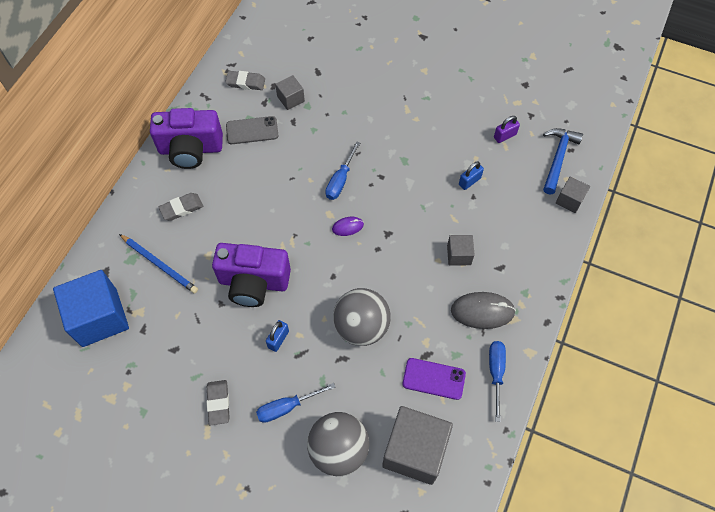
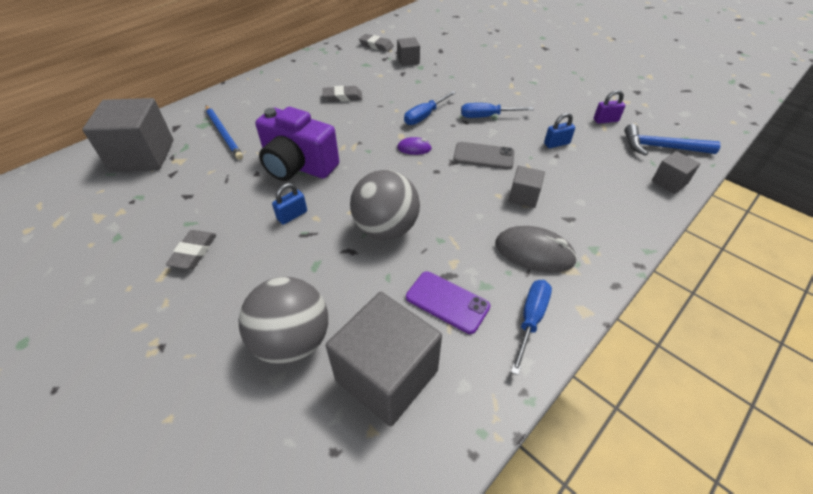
camera: 20 degrees right, 15 degrees down
blue cube [53,270,129,347] -> grey cube [82,98,173,172]
purple camera [150,108,223,169] -> none
grey eraser [159,193,203,221] -> grey eraser moved to [323,86,362,102]
grey phone [226,116,278,144] -> grey phone moved to [453,142,514,169]
blue screwdriver [256,383,336,423] -> blue screwdriver moved to [461,103,534,118]
blue hammer [543,128,583,194] -> blue hammer turned 120 degrees counterclockwise [624,124,721,156]

